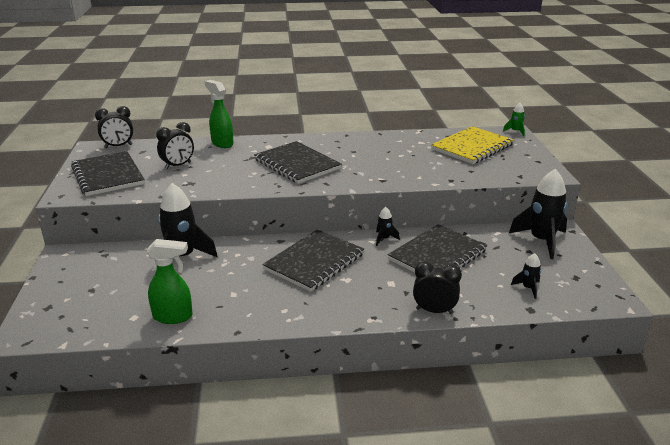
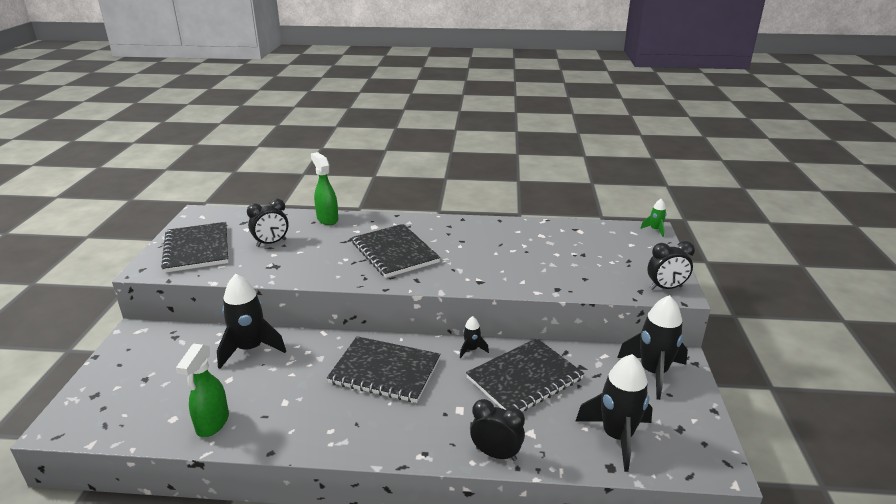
camera: 10 degrees right, 0 degrees up
black clock [95,106,133,148] -> black clock moved to [648,241,695,290]
green spray bottle [147,239,193,324] -> green spray bottle turned 90 degrees clockwise [176,343,229,437]
black notebook [262,230,364,292] -> black notebook turned 60 degrees clockwise [327,336,441,403]
yellow notebook [431,126,514,164] -> none
black rocket [511,253,541,299] -> black rocket [576,354,653,472], size x2.14

